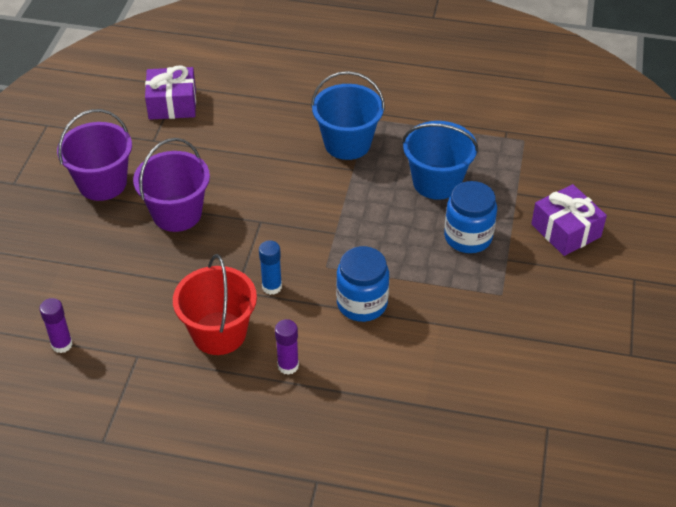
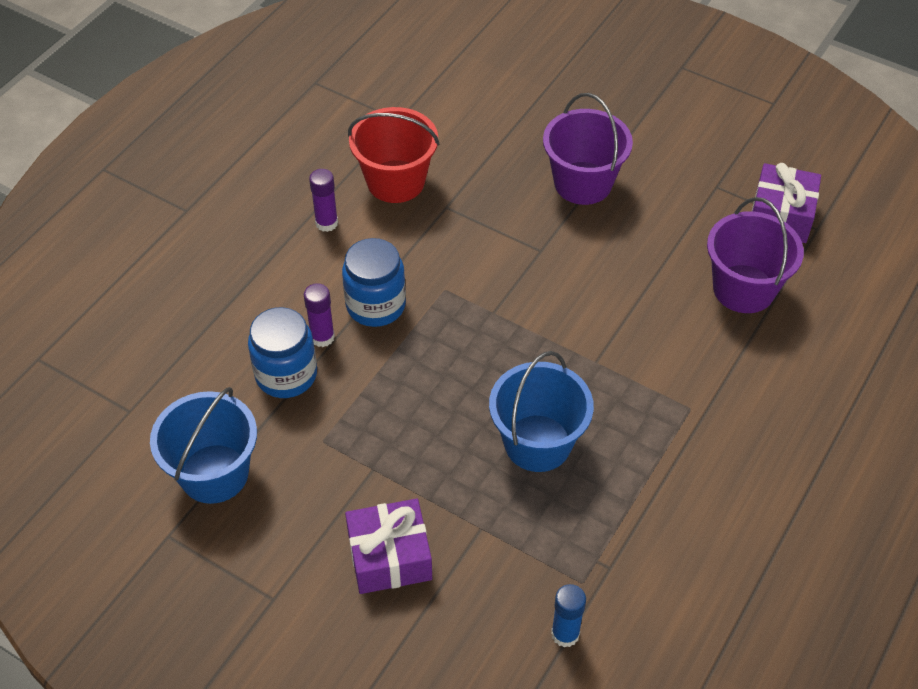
camera: 110 degrees right, 5 degrees up
purple glue stick [39,298,73,353] -> purple glue stick moved to [304,283,335,347]
purple bucket [57,109,132,201] -> purple bucket moved to [707,197,804,313]
blue glue stick [259,240,282,295] -> blue glue stick moved to [551,584,586,648]
blue bucket [311,71,385,160] -> blue bucket moved to [150,387,257,504]
blue jar [444,181,497,253] -> blue jar moved to [248,307,317,398]

